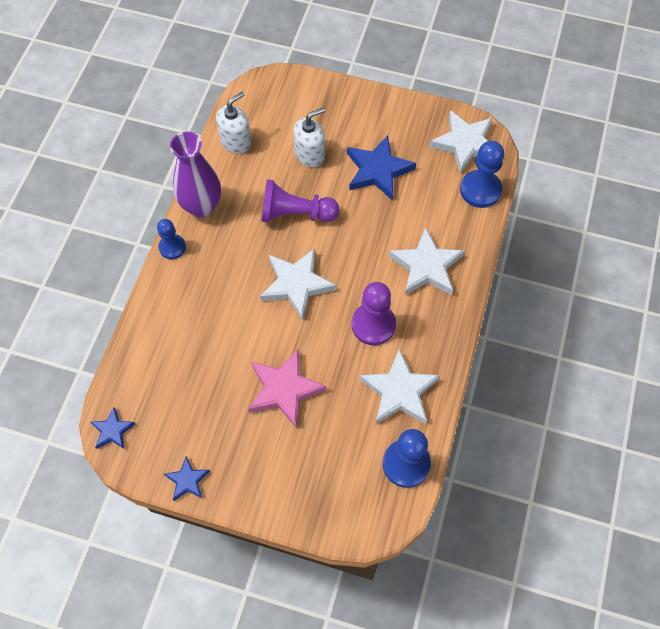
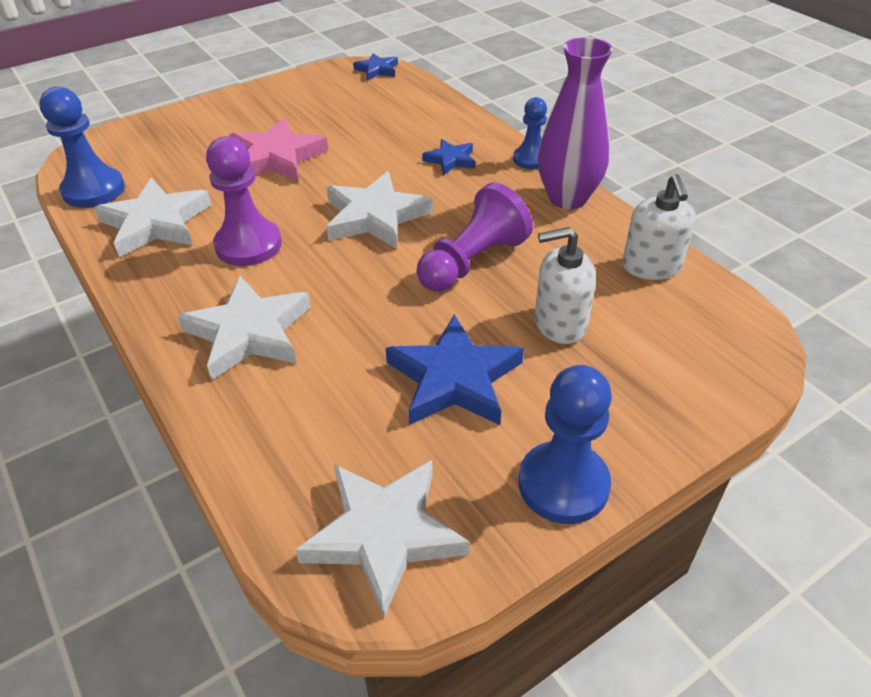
camera: 130 degrees right, 20 degrees down
blue star [164,456,210,501] -> blue star moved to [422,139,475,175]
white soap dispenser [293,107,325,167] -> white soap dispenser turned 75 degrees clockwise [535,227,596,344]
blue pawn [460,141,504,208] -> blue pawn moved to [519,365,612,524]

